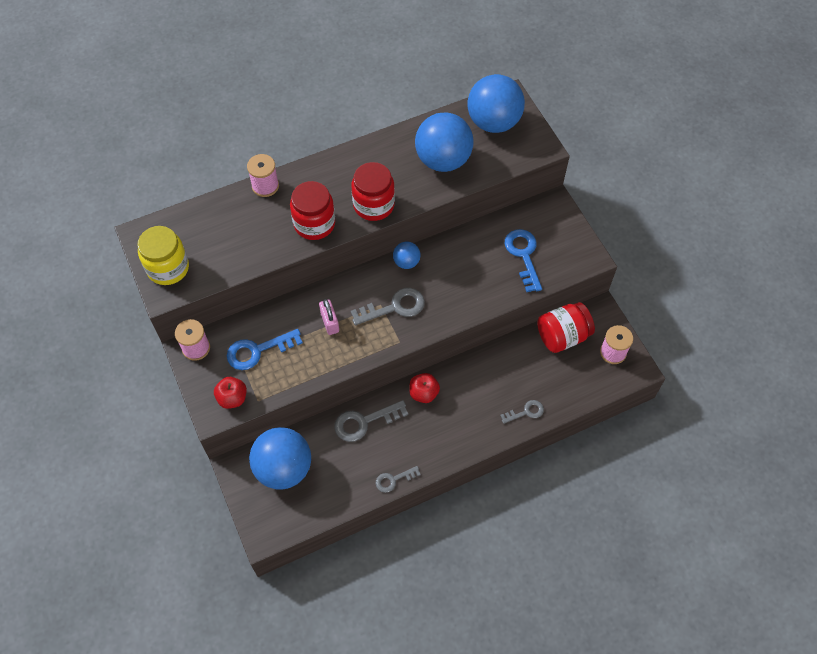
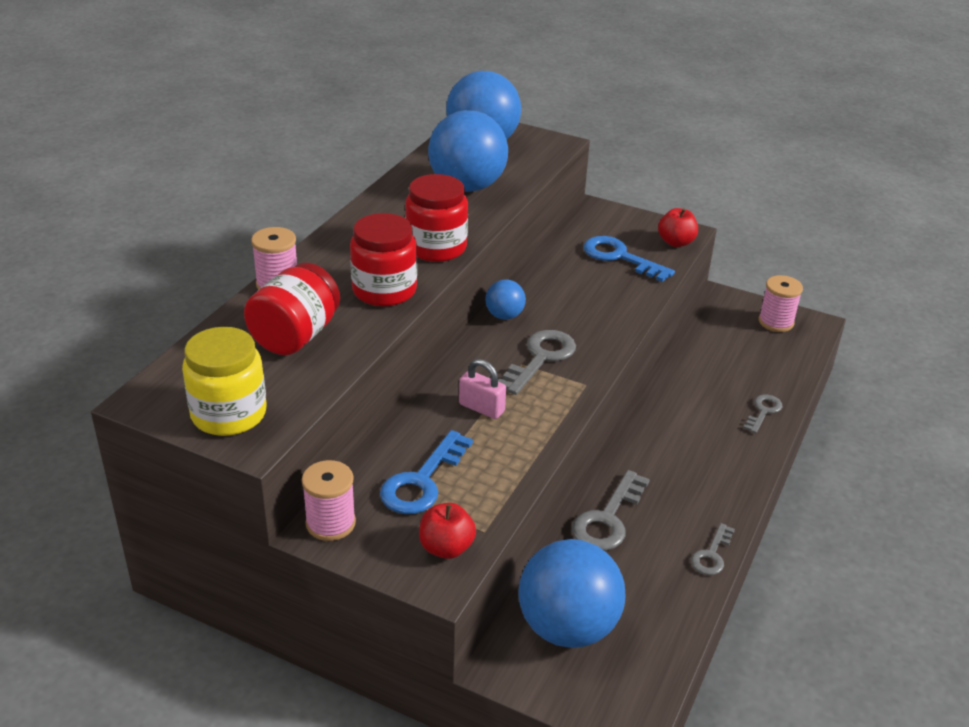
camera: 40 degrees left, 25 degrees down
red apple [409,373,440,403] -> red apple moved to [658,208,698,247]
red jar [537,302,595,353] -> red jar moved to [244,263,340,355]

